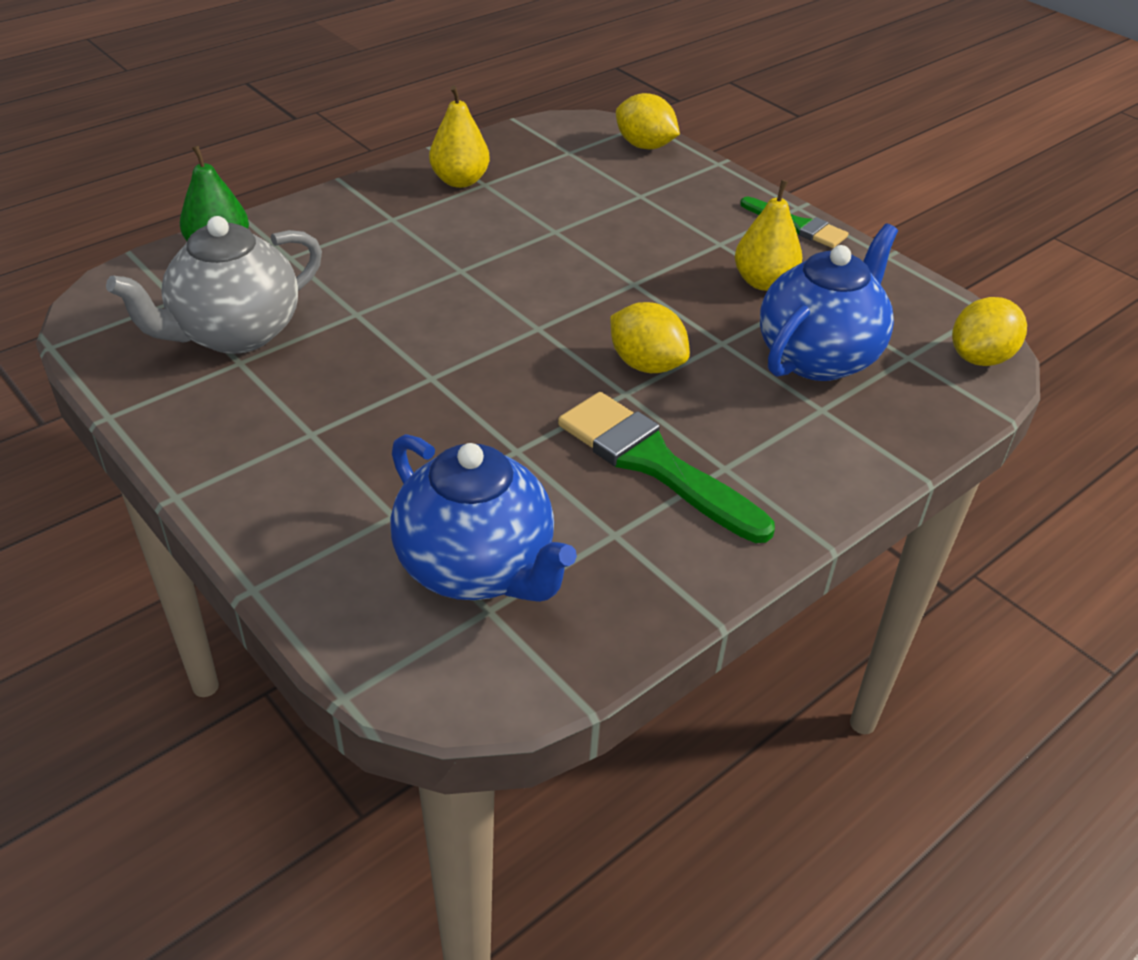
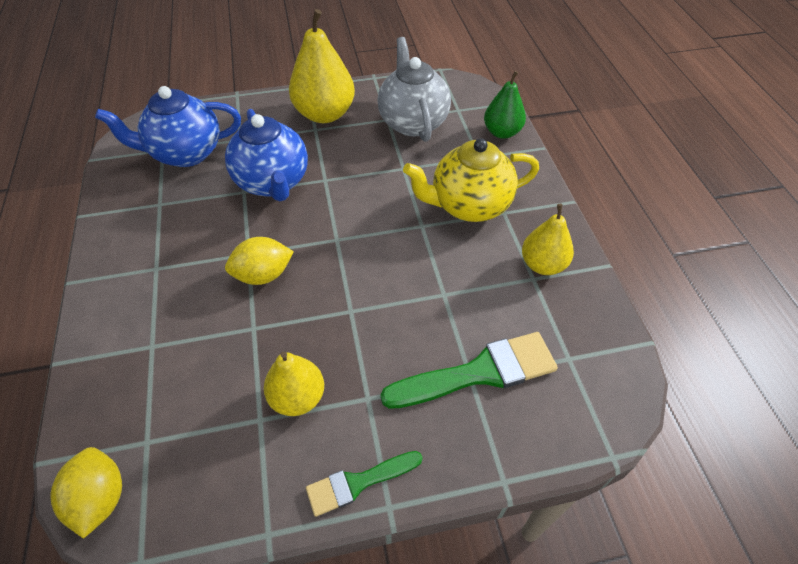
camera: 120 degrees right, 10 degrees up
green brush [558,392,775,543] -> green brush moved to [380,332,558,409]
yellow lemon [616,93,680,149] -> none
blue teapot [760,224,898,381] -> blue teapot moved to [225,109,308,201]
none -> yellow pear [289,9,355,123]
none -> yellow teapot [403,138,539,222]

